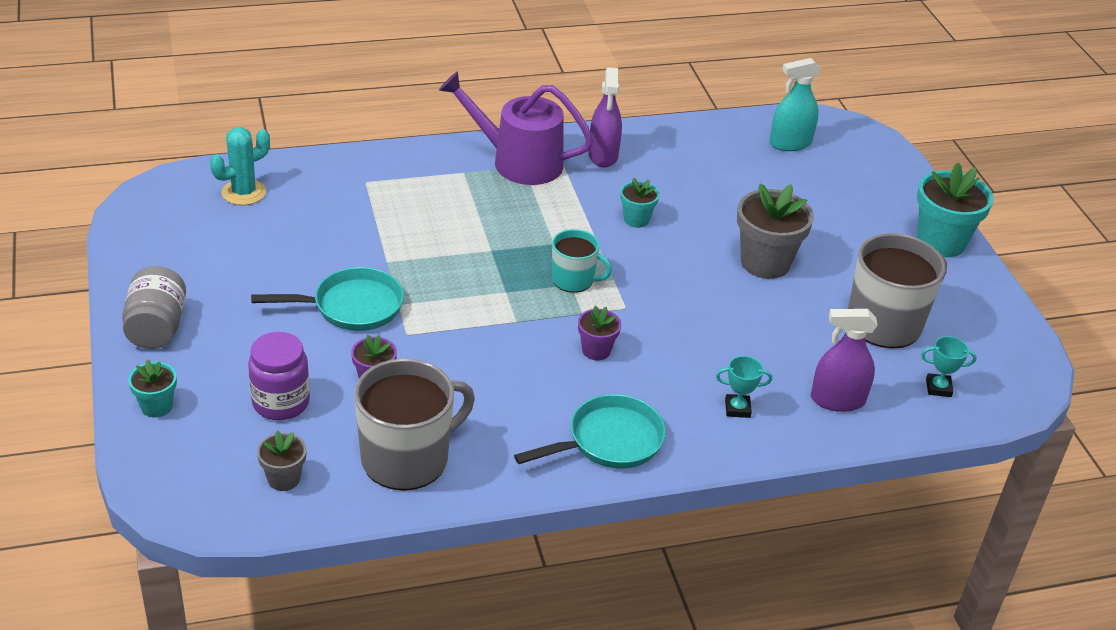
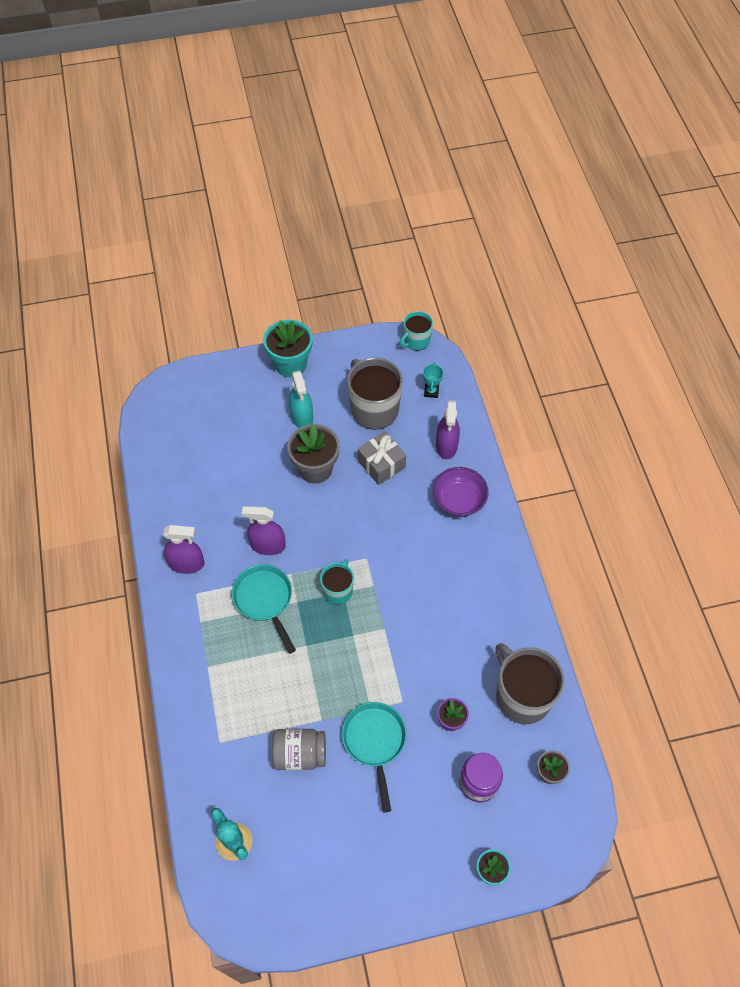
camera: 85 degrees left, 20 degrees up
grey jar [122,266,186,349] -> grey jar moved to [272,729,326,770]
purple watering can [439,71,594,185] -> none
turquoise pan [514,394,666,469] -> turquoise pan moved to [232,564,296,654]
purple flower pot [578,306,621,361] -> none
turquoise flower pot [620,178,660,228] -> purple spray bottle [241,506,286,555]
turquoise trophy [716,356,772,418] -> purple bowl [433,467,489,517]
turquoise spray bottle [770,58,821,151] -> turquoise spray bottle moved to [289,370,313,428]
none -> grey gift [358,431,406,485]
none -> turquoise mug [400,311,433,351]

